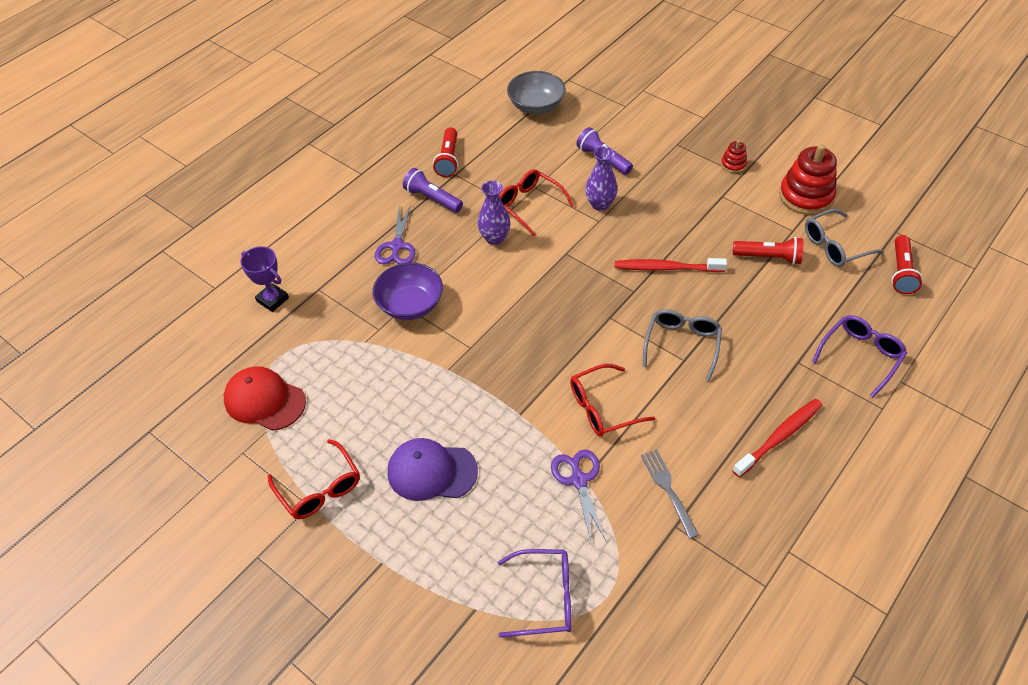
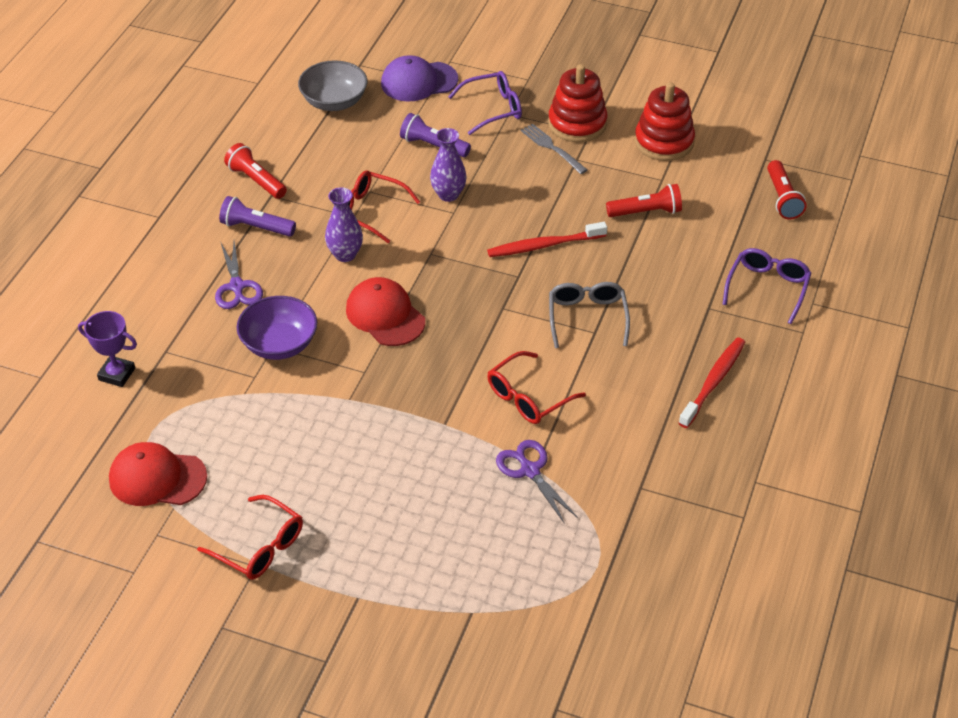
camera: 20 degrees left, 5 degrees down
purple cap [388,438,478,501] -> purple cap moved to [381,55,458,102]
red flashlight [433,128,458,177] -> red flashlight turned 150 degrees clockwise [224,143,287,199]
purple glasses [498,549,572,637] -> purple glasses moved to [448,71,522,135]
grey fork [641,449,699,539] -> grey fork moved to [521,123,587,174]
red stacking toy [721,140,747,173] -> red stacking toy [548,64,607,142], size x2.05
grey glasses [805,209,884,267] -> none
none -> red cap [346,277,425,346]

